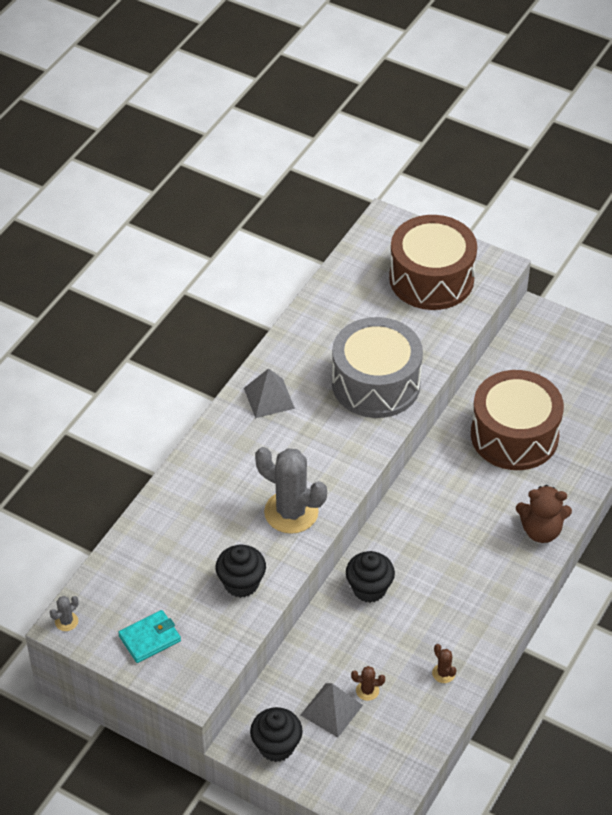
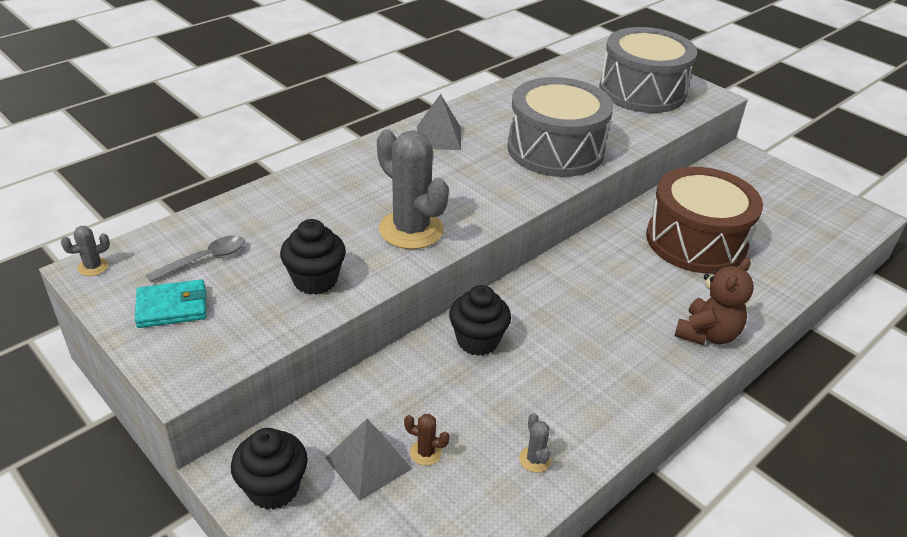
camera: 15 degrees right, 10 degrees down
brown drum [389,215,477,310] -> grey drum [599,27,697,113]
brown cactus [432,644,456,683] -> grey cactus [519,413,551,473]
brown teddy bear [516,485,572,543] -> brown teddy bear turned 75 degrees counterclockwise [674,258,754,345]
none -> grey spoon [146,235,245,282]

